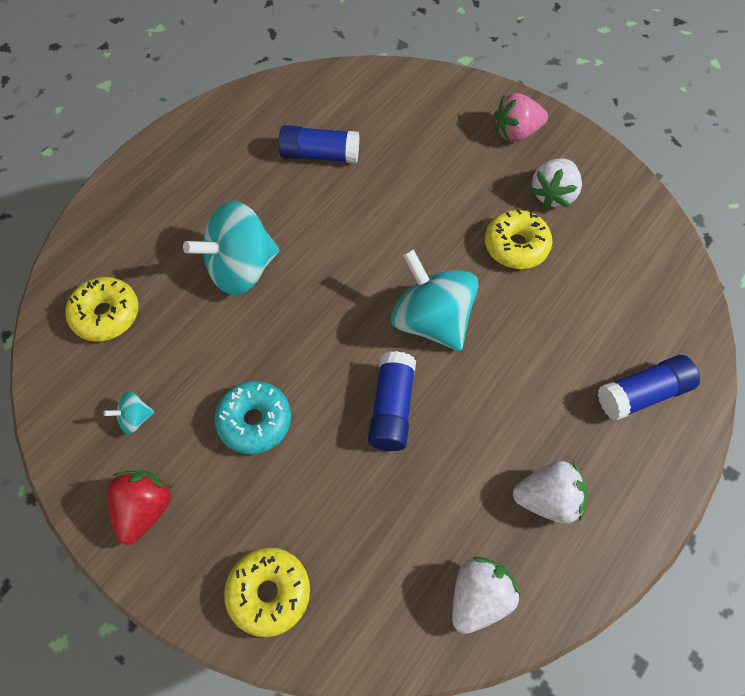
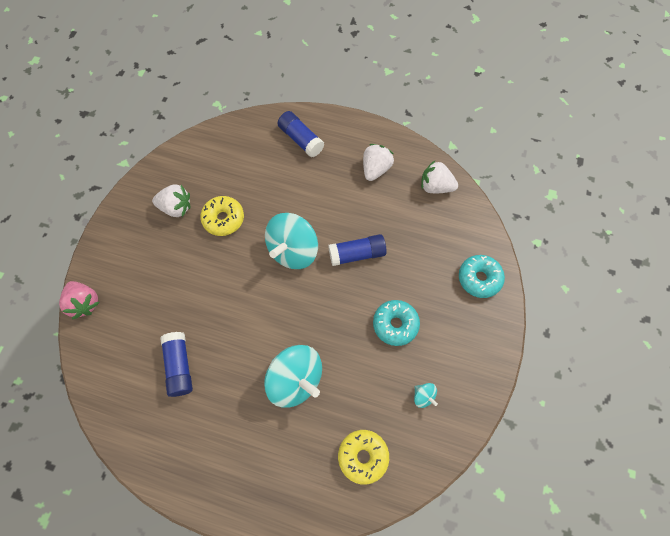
camera: 110 degrees left, 5 degrees up
red strawberry [107,470,173,545] -> none
yellow donut [224,547,310,637] -> turquoise donut [459,255,505,298]
pink strawberry [494,93,548,142] -> pink strawberry moved to [59,281,100,320]
white strawberry [513,461,588,524] -> white strawberry turned 45 degrees clockwise [363,144,394,181]

